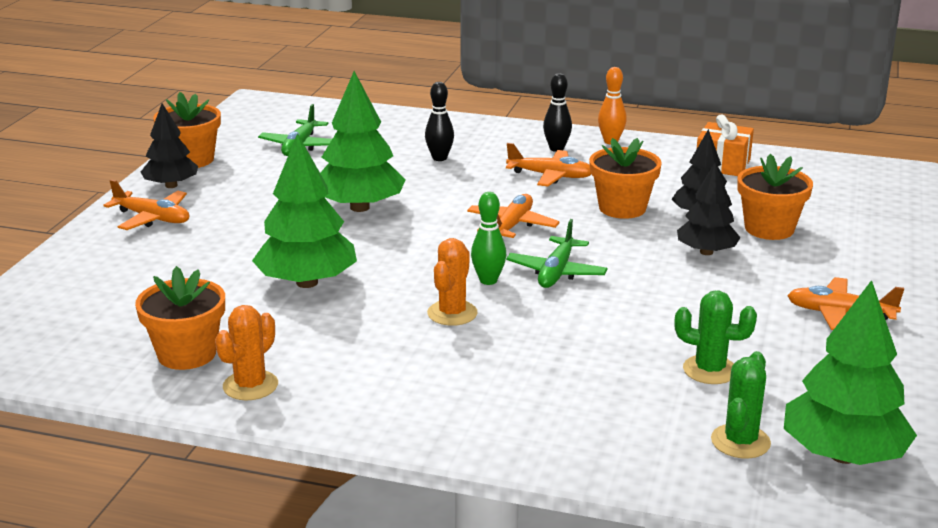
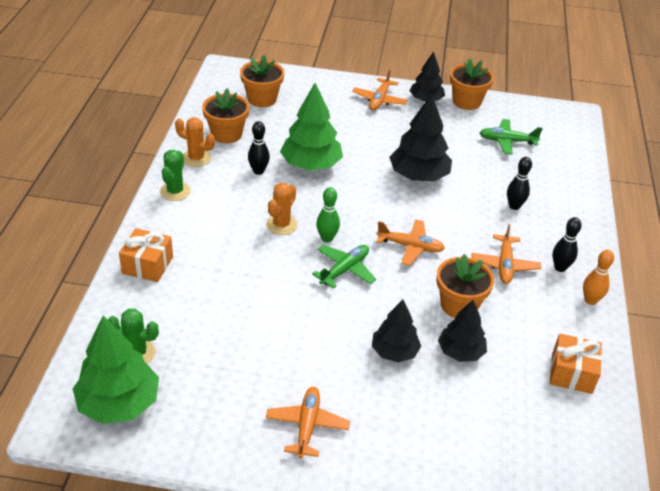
camera: 80 degrees right, 15 degrees up
green tree [320,71,406,212] -> black tree [389,94,452,182]
orange cactus [427,238,478,326] -> orange cactus turned 75 degrees counterclockwise [266,183,298,235]
green plane [506,219,608,288] -> green plane turned 120 degrees clockwise [312,245,376,289]
green cactus [674,291,757,384] -> green cactus moved to [160,150,191,201]
orange flower pot [737,154,813,240] -> orange flower pot moved to [240,55,285,107]
none -> orange gift [119,228,173,282]
none -> black bowling pin [248,121,270,175]

